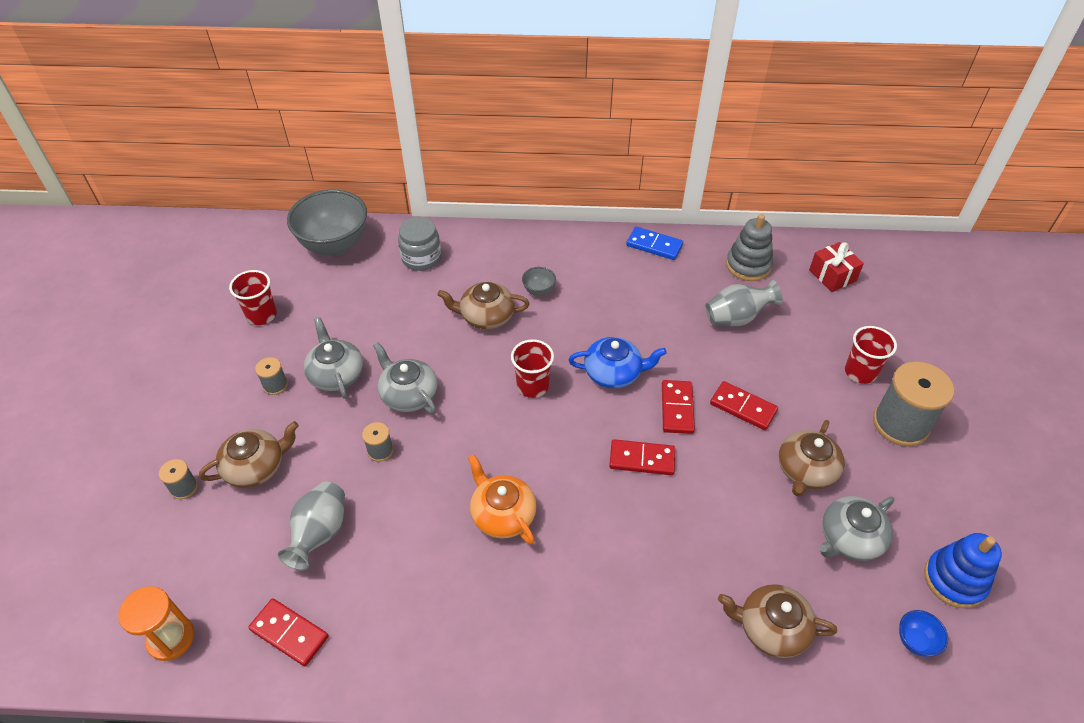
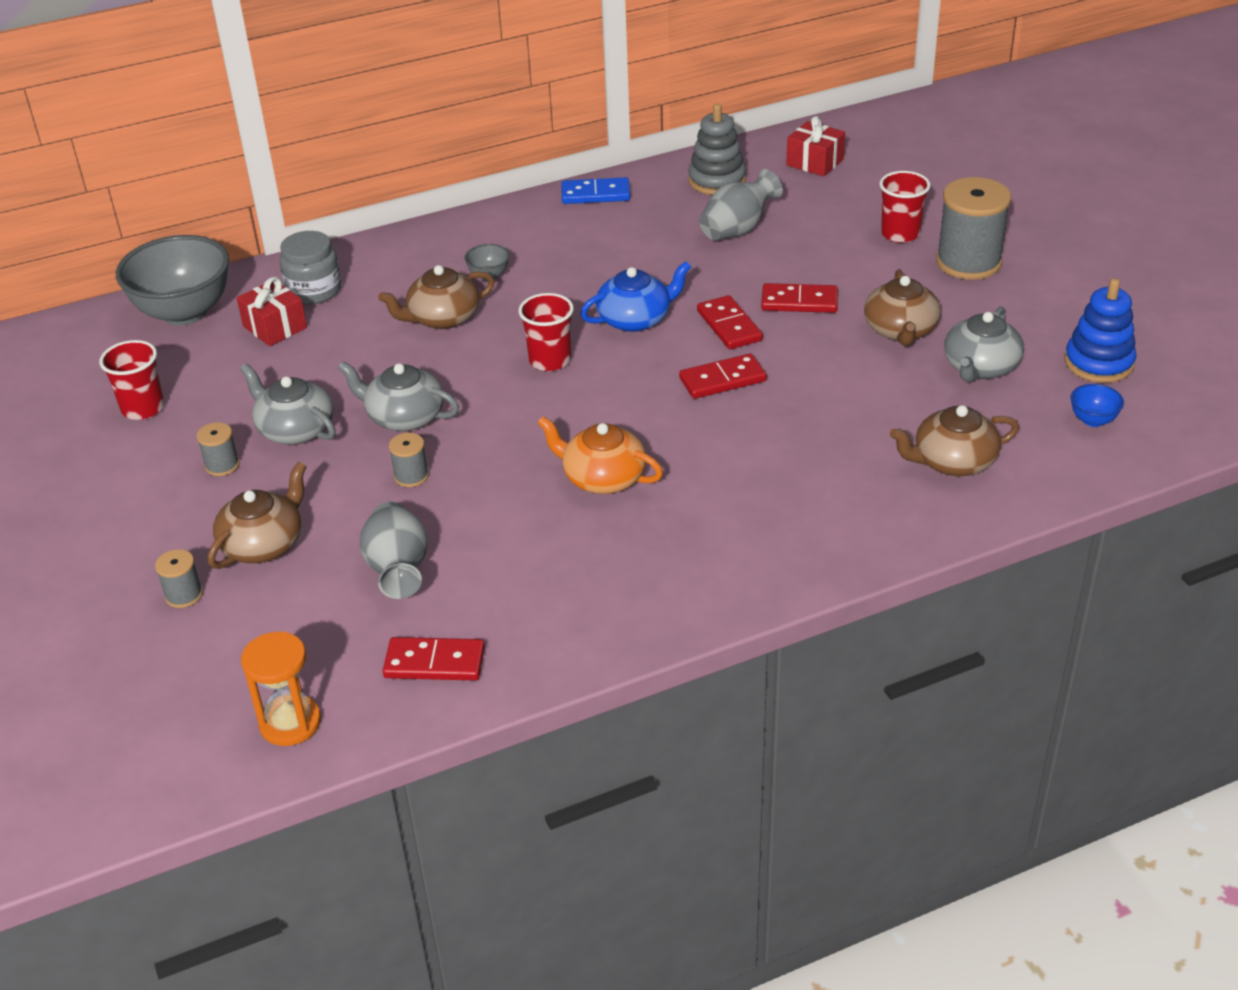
camera: 25 degrees left, 10 degrees down
none -> red gift [237,277,307,346]

